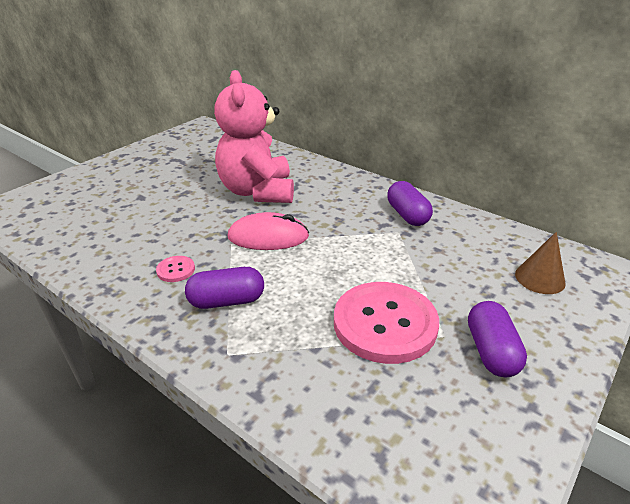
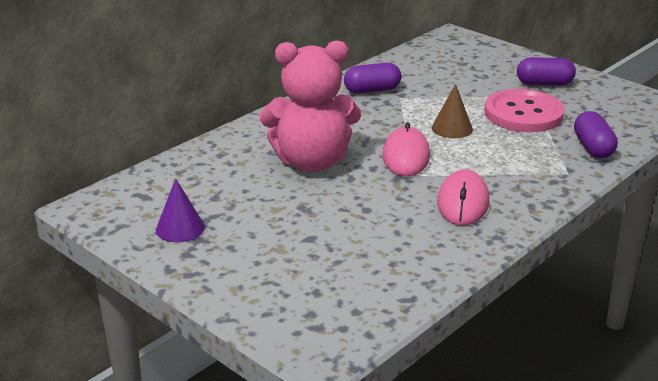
camera: 85 degrees left, 5 degrees down
pink button [156,256,195,282] -> pink mouse [437,169,489,225]
purple capsule [185,267,264,309] -> purple capsule moved to [574,111,618,158]
brown cone [515,232,566,294] -> brown cone moved to [432,84,473,138]
none -> purple cone [156,178,205,242]

